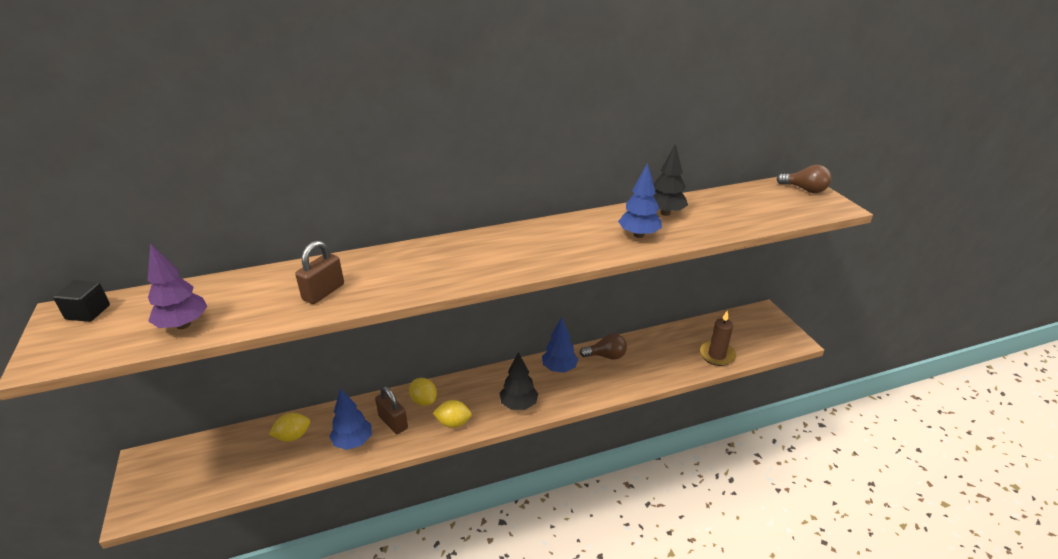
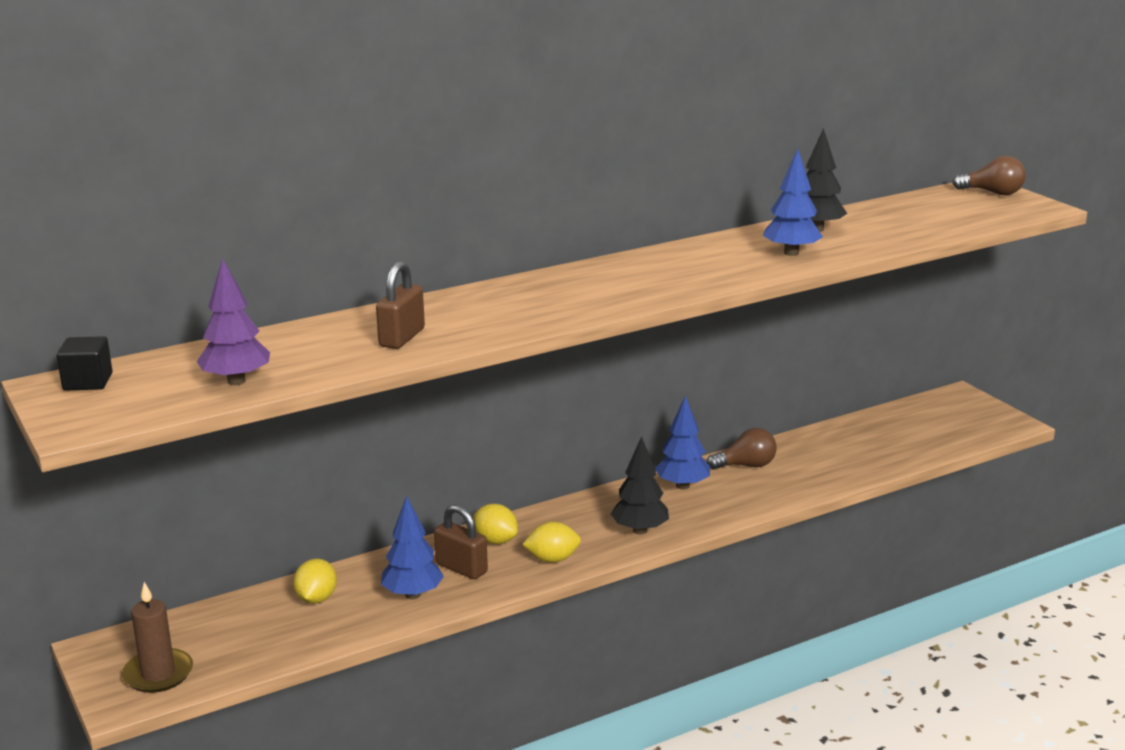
camera: 10 degrees left, 10 degrees down
yellow lemon [269,413,310,442] -> yellow lemon turned 45 degrees counterclockwise [293,559,337,604]
brown candle [699,311,736,366] -> brown candle moved to [122,582,193,693]

